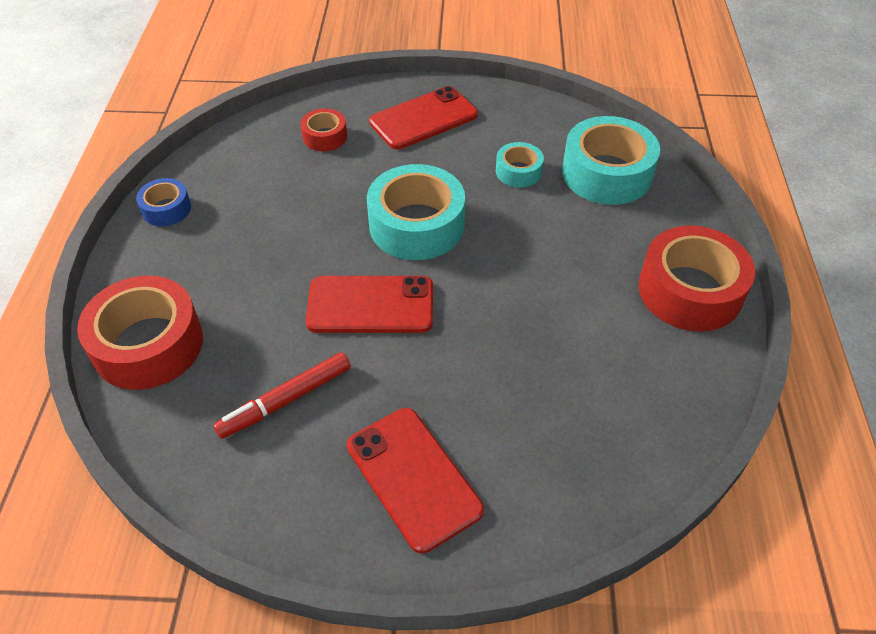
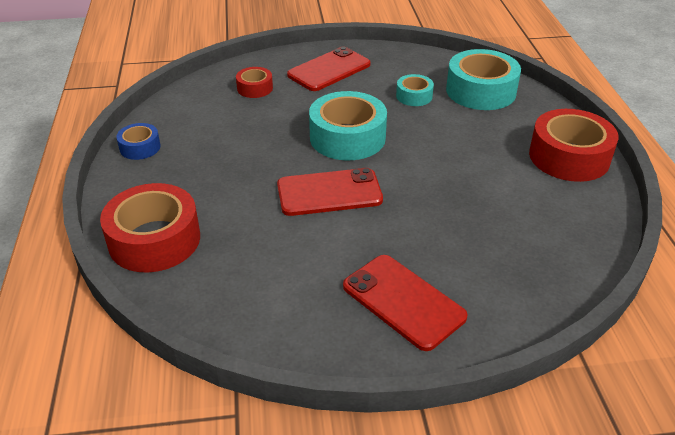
camera: 10 degrees left, 10 degrees down
red marker [213,352,351,439] -> none

